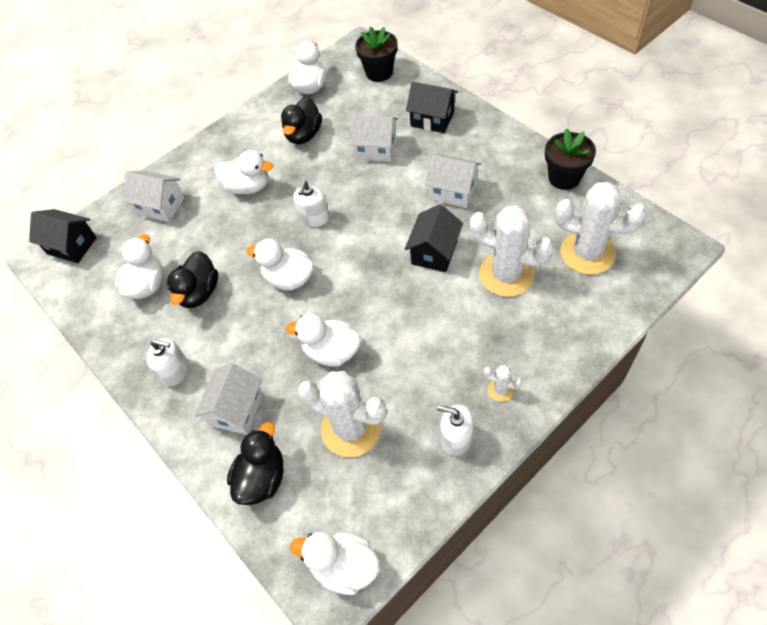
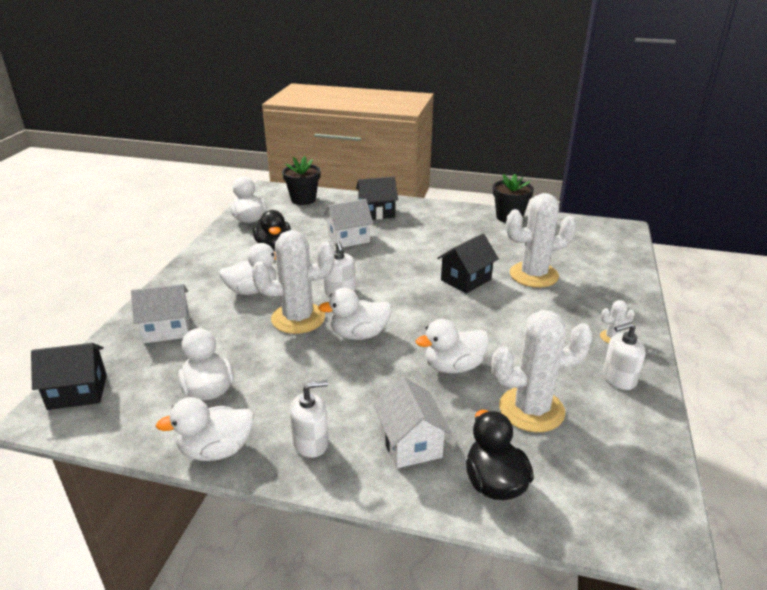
camera: 40 degrees left, 25 degrees down
black duck [167,251,218,308] -> none
white duck [290,532,380,595] -> white duck moved to [156,397,254,461]
black house [405,204,463,272] -> black house turned 60 degrees clockwise [437,233,499,294]
white house [425,154,481,208] -> none
white cactus [555,182,646,275] -> white cactus moved to [252,230,335,334]

